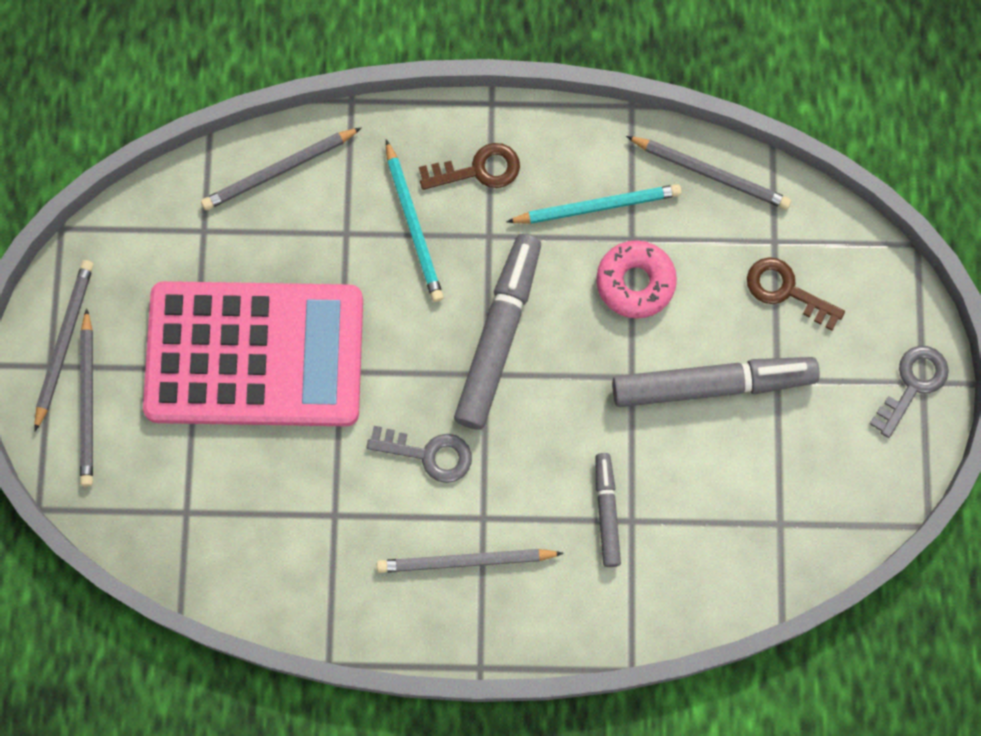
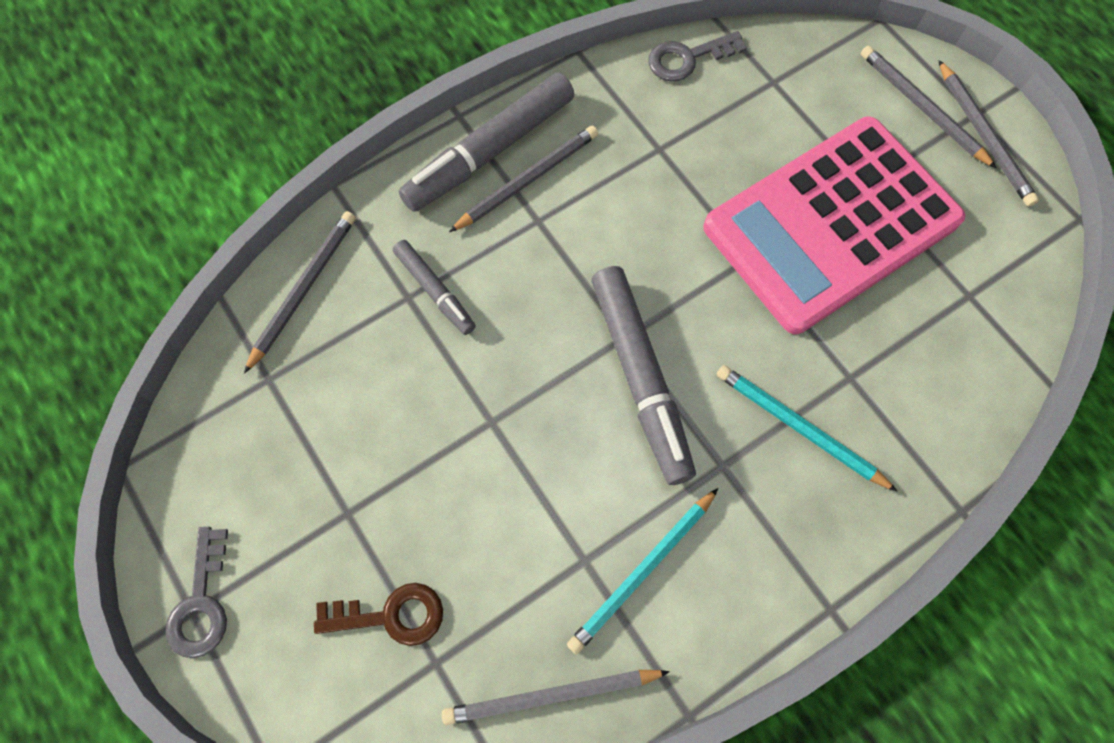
camera: 145 degrees right, 5 degrees down
grey pencil [201,127,362,210] -> grey pencil moved to [244,211,356,374]
grey key [367,426,472,483] -> grey key moved to [648,31,747,81]
brown key [419,143,520,190] -> none
pink donut [596,240,677,319] -> none
grey marker [612,357,820,407] -> grey marker moved to [399,72,575,212]

